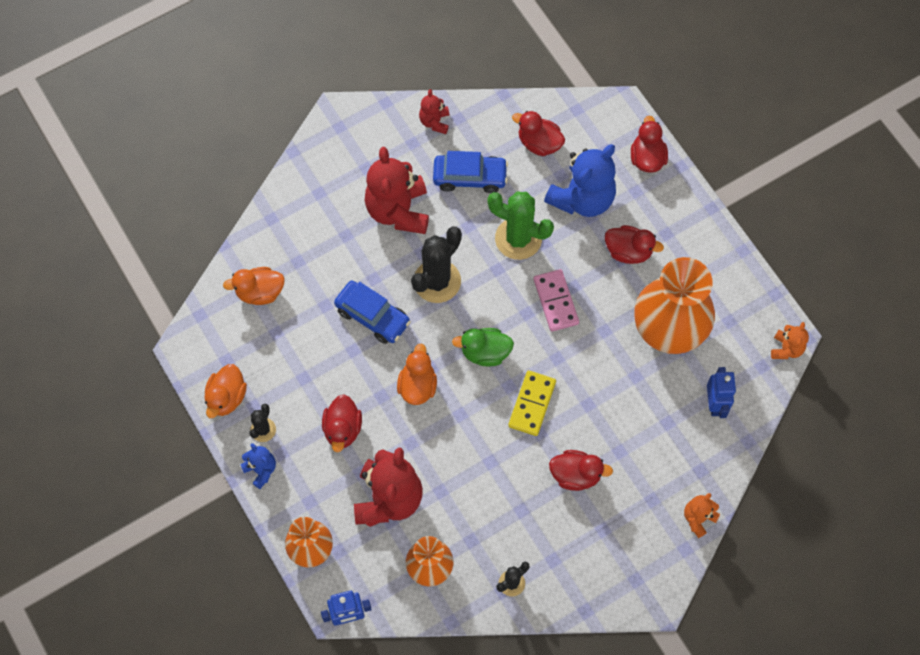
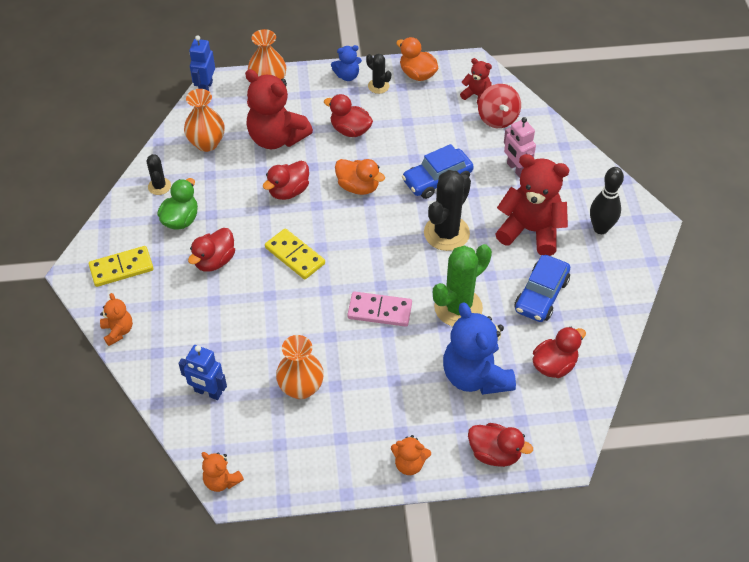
camera: 115 degrees right, 15 degrees down
orange duck [223,267,285,305] -> red spinning top [478,84,521,128]
black cactus [411,227,462,303] -> black cactus turned 60 degrees clockwise [424,170,471,251]
red teddy bear [419,89,449,134] -> red teddy bear moved to [460,58,492,104]
green duck [452,328,514,367] -> green duck moved to [157,178,198,230]
red duck [605,225,664,264] -> red duck moved to [263,161,309,200]
orange vase [634,257,715,354] -> orange vase [276,335,324,399], size x0.57
none -> yellow domino [89,246,154,287]
none -> orange teddy bear [391,435,431,475]
none -> pink robot [504,117,536,178]
none -> black bowling pin [590,167,624,234]

